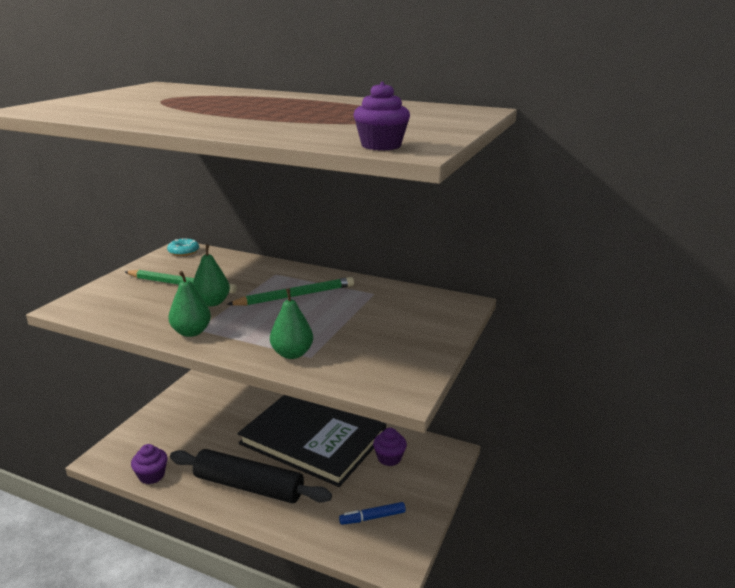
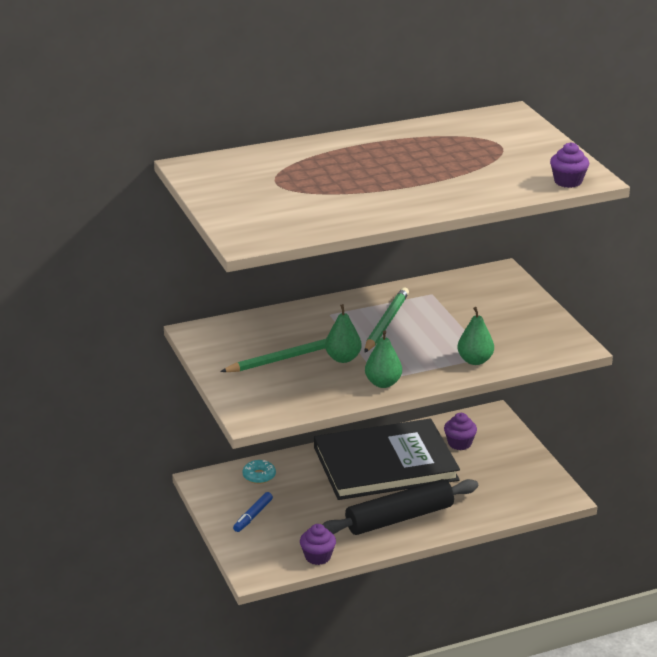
camera: 45 degrees left, 5 degrees up
turquoise donut [167,238,199,256] -> turquoise donut moved to [242,460,276,484]
blue marker [339,502,406,525] -> blue marker moved to [233,492,273,532]

